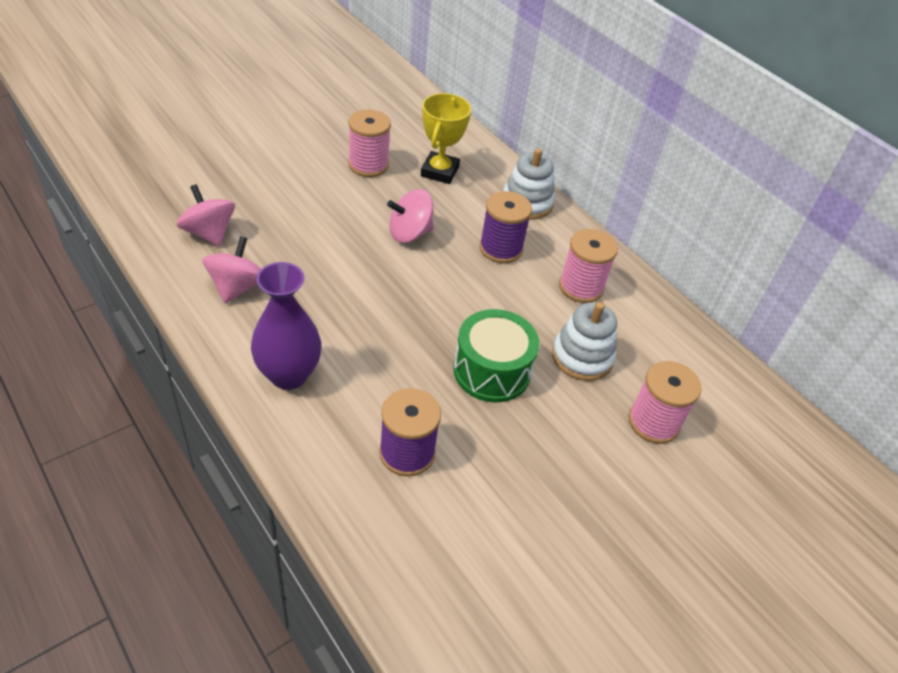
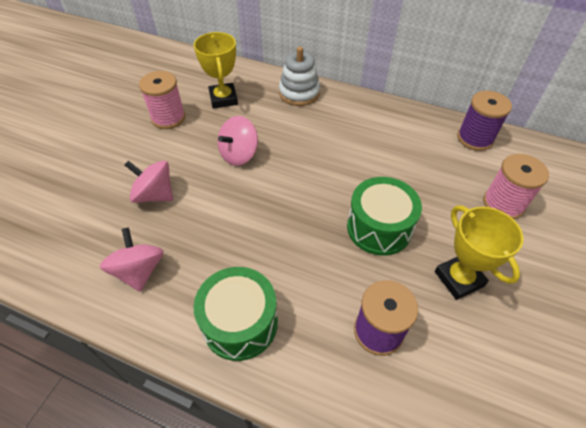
camera: 25 degrees left, 5 degrees up
pink spinning top [177,184,235,246] -> pink spinning top moved to [125,161,173,203]
purple vase [251,262,321,390] -> green drum [194,267,278,361]
purple spool [479,191,532,263] -> purple spool moved to [457,91,512,151]
white stacking toy [552,302,617,381] -> none
pink spool [559,229,618,303] -> none
none -> yellow trophy [435,205,524,300]

